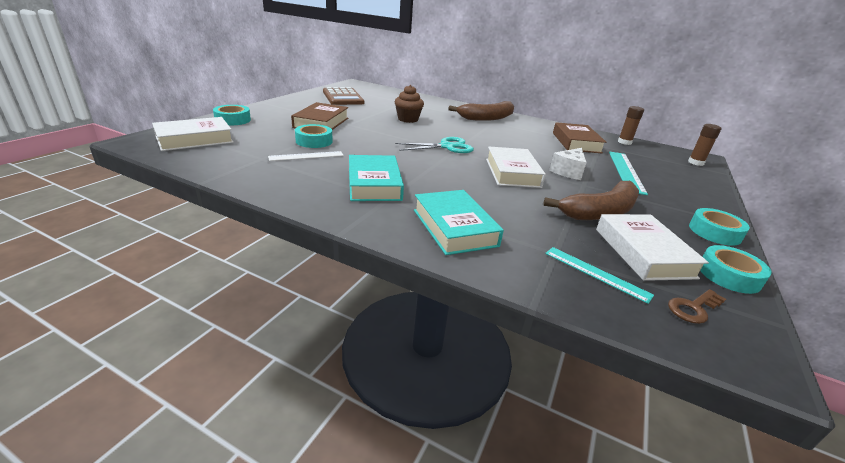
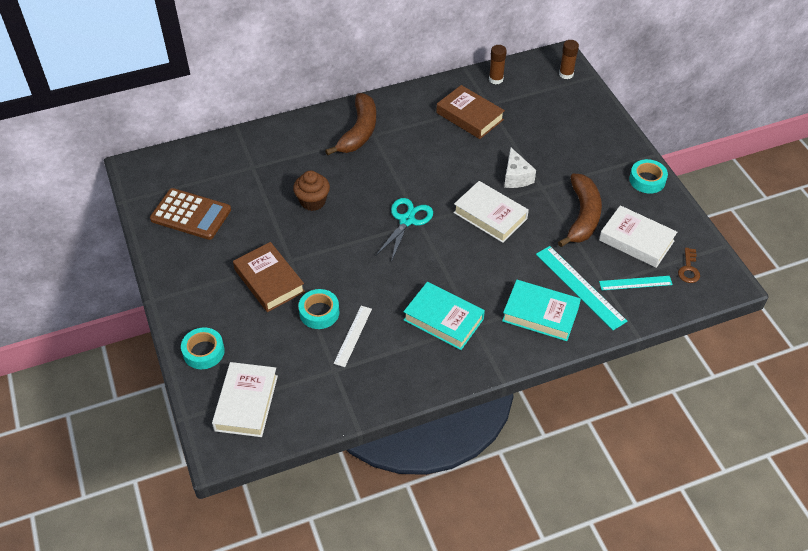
camera: 45 degrees left, 20 degrees up
turquoise ruler [609,151,648,195] -> turquoise ruler moved to [536,246,627,330]
turquoise tape [700,245,772,294] -> none

